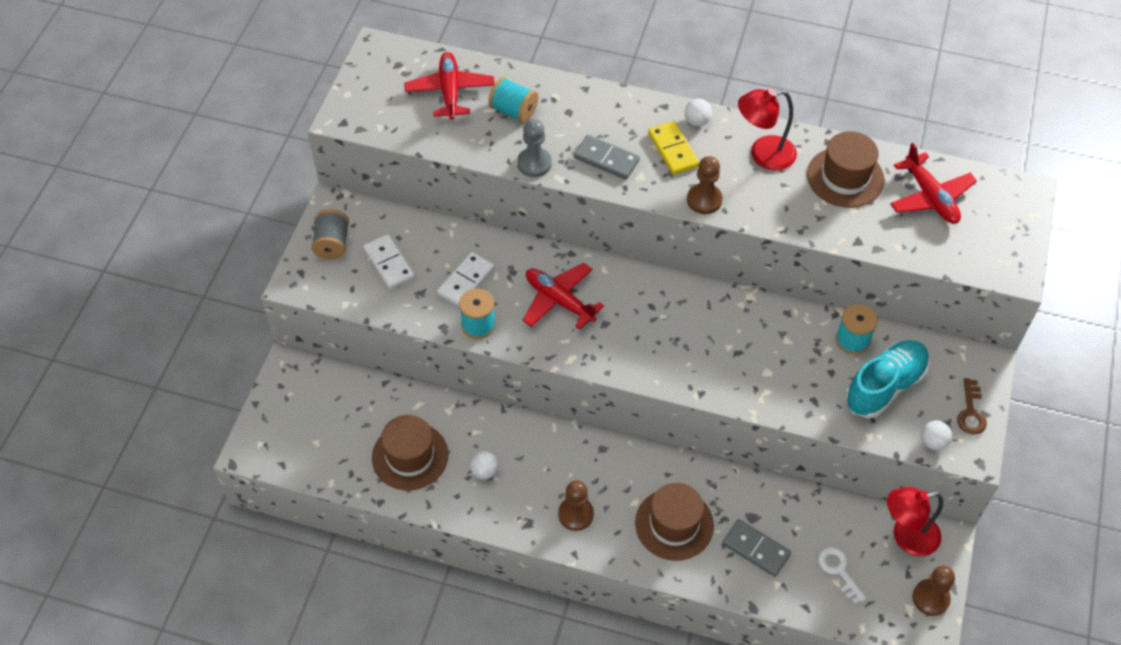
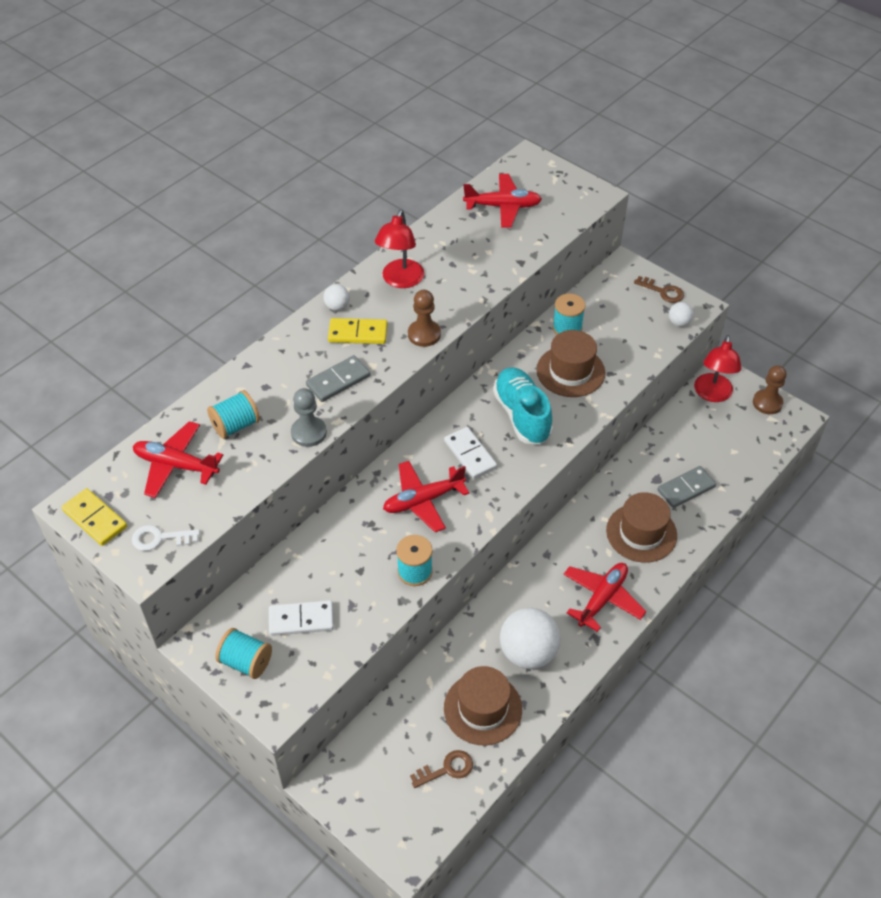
camera: 65 degrees left, 5 degrees down
grey spool [311,209,349,259] -> turquoise spool [215,628,272,679]
white domino [437,252,495,307] -> white domino moved to [444,427,497,479]
white ball [470,451,498,480] -> white ball [500,608,561,669], size x2.15
brown pawn [558,480,594,531] -> red plane [563,563,646,632]
brown hat [807,131,884,208] -> brown hat moved to [536,330,605,397]
white key [818,547,866,604] -> white key moved to [132,525,200,551]
turquoise shoe [845,340,929,418] -> turquoise shoe moved to [493,367,553,445]
none -> yellow domino [62,488,127,546]
none -> brown key [410,750,473,788]

